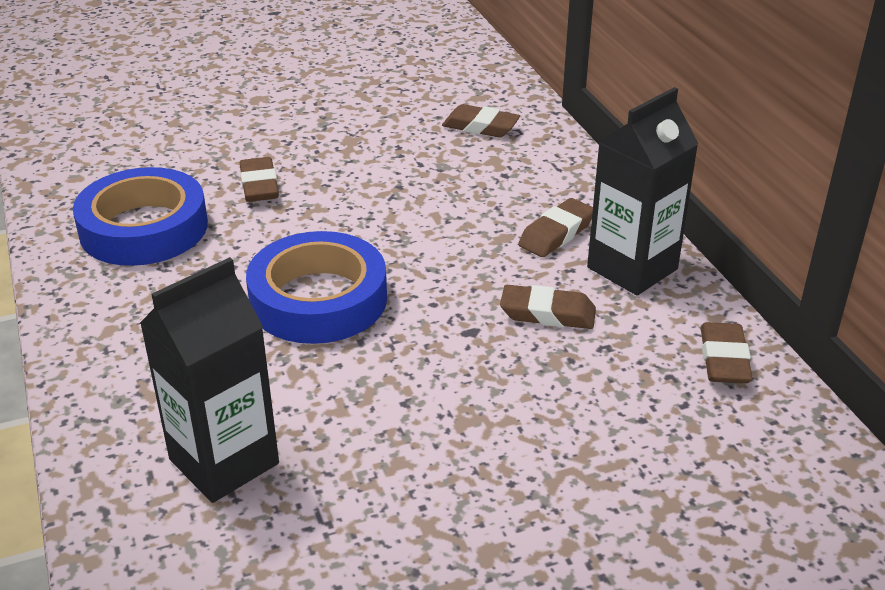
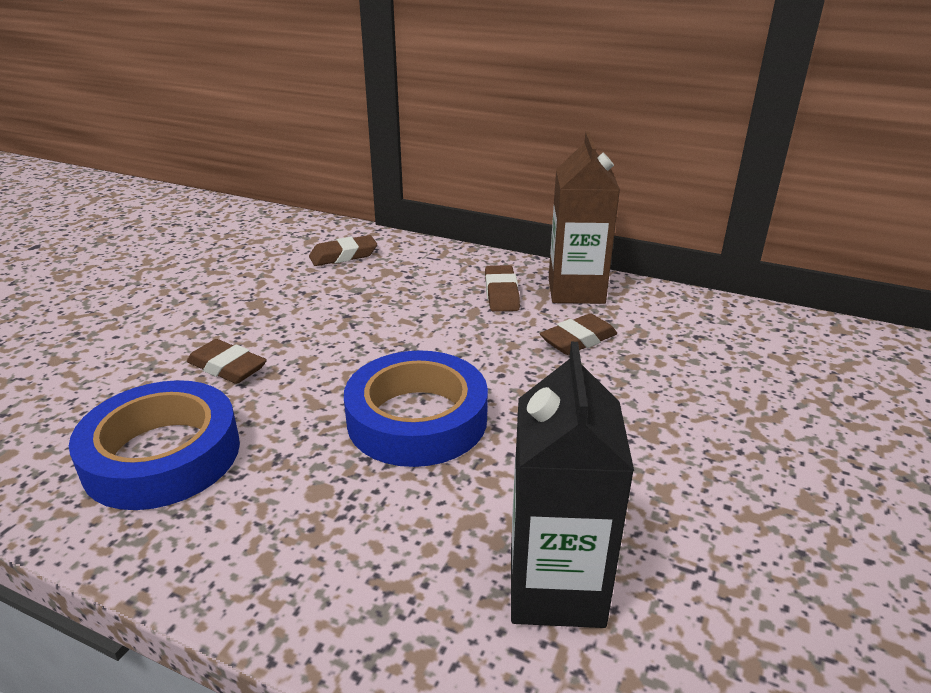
camera: 45 degrees left, 5 degrees down
black carton [587,87,699,296] -> brown carton [549,131,620,304]
brown eraser [701,322,753,384] -> none

